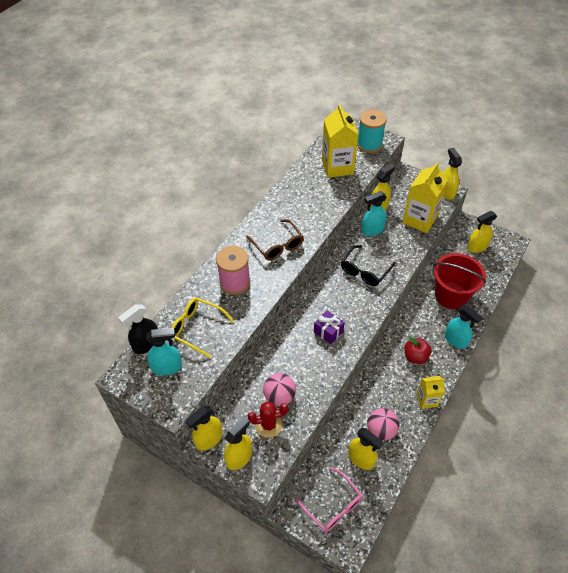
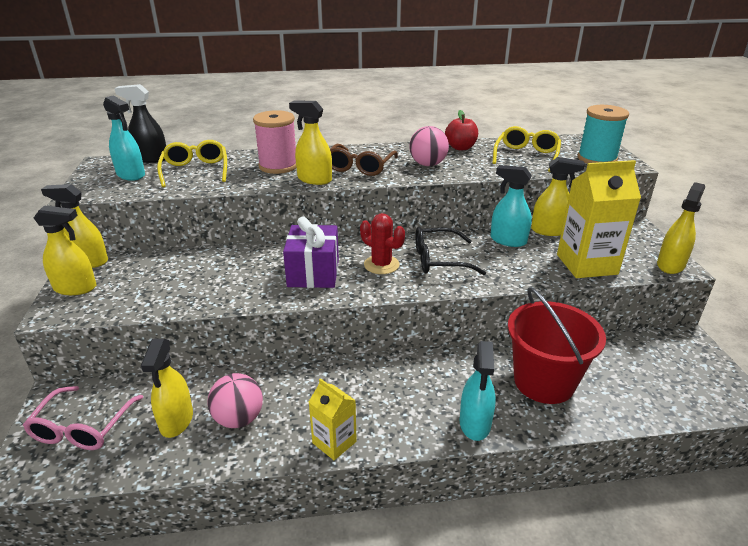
camera: 50 degrees right, 20 degrees down
red cactus [248,401,288,438] -> red cactus moved to [360,213,405,274]
pink ball [263,373,296,406] -> pink ball moved to [409,126,449,166]
purple gift [314,310,345,344] -> purple gift [283,217,339,288], size x1.56
yellow carton [322,104,359,178] -> yellow glasses [493,126,561,172]
red apple [404,337,431,364] -> red apple moved to [445,110,478,150]
yellow spray bottle [467,211,497,253] -> yellow spray bottle moved to [289,101,332,185]

